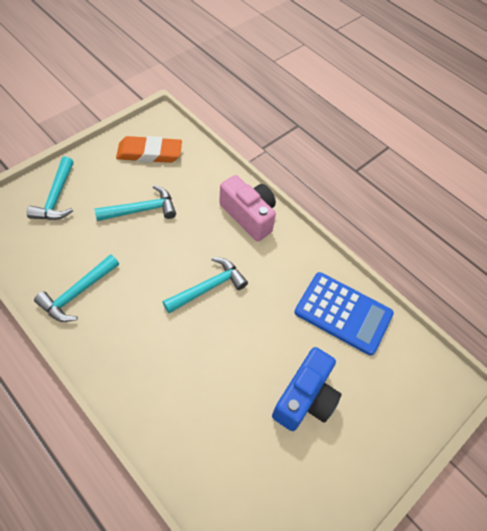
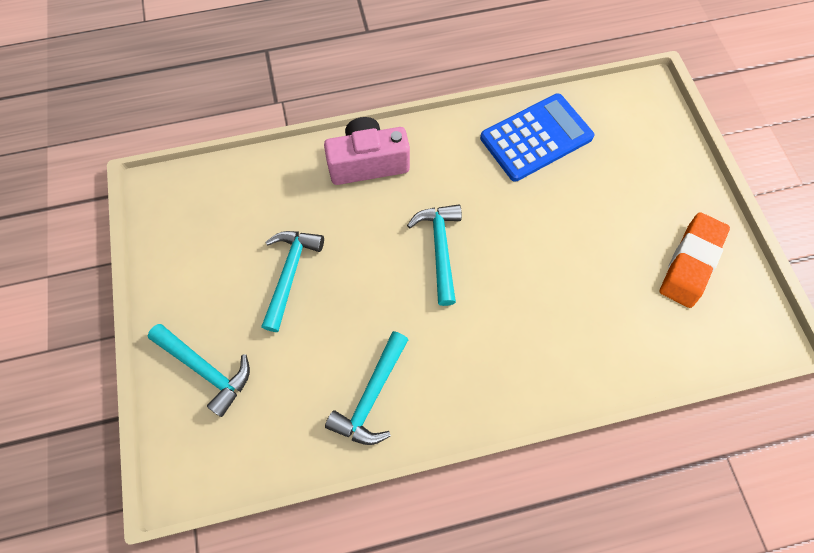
camera: 55 degrees left, 10 degrees up
turquoise hammer [34,254,119,322] -> turquoise hammer turned 45 degrees clockwise [325,331,409,445]
orange eraser [116,136,182,163] -> orange eraser moved to [660,212,730,308]
blue camera [272,347,342,431] -> none

